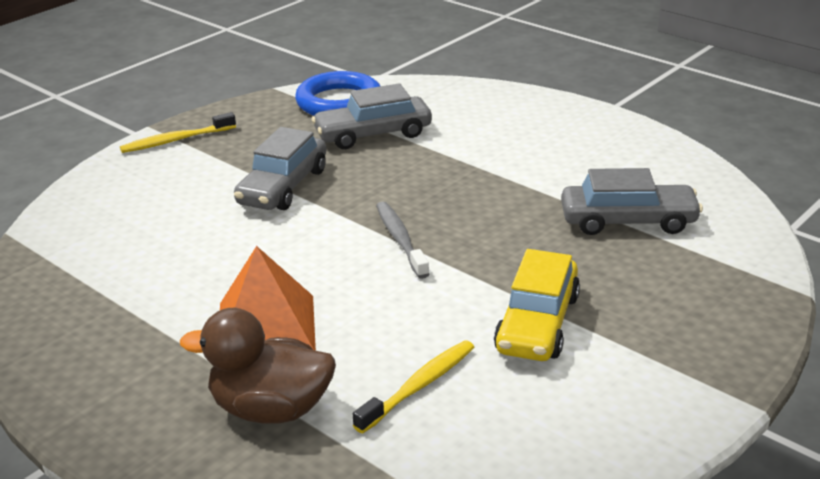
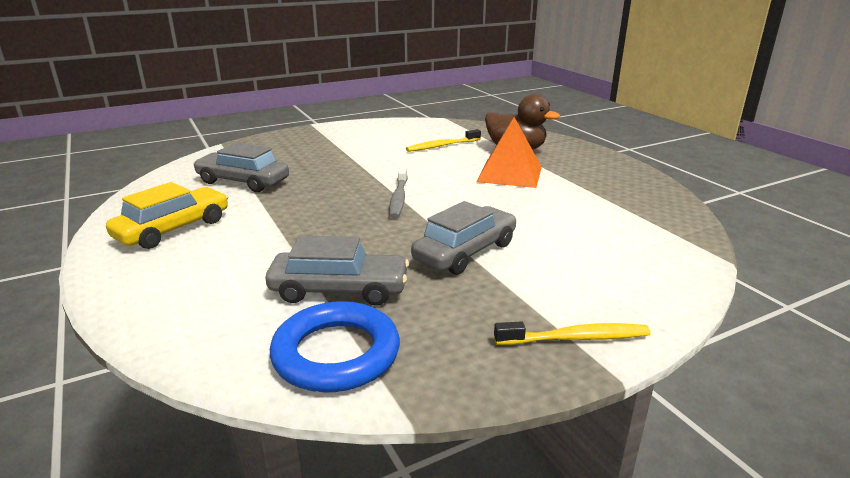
camera: 160 degrees left, 5 degrees down
yellow car [494,249,580,361] -> yellow car moved to [106,182,228,249]

